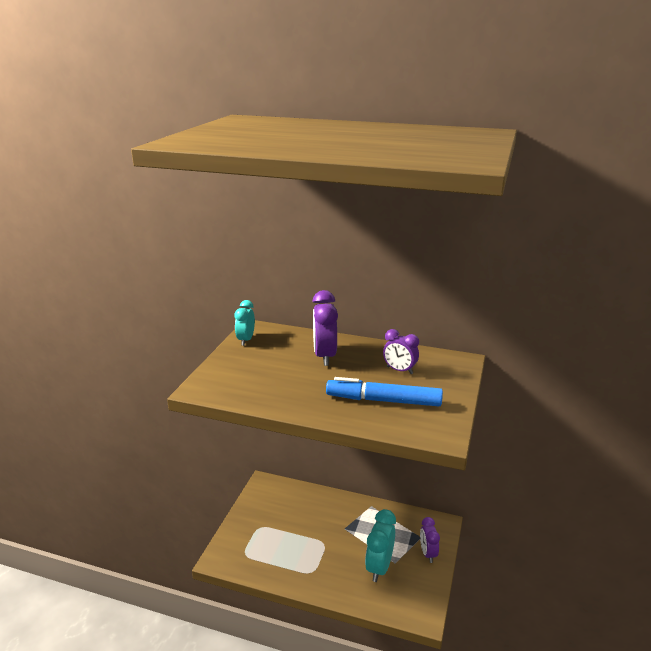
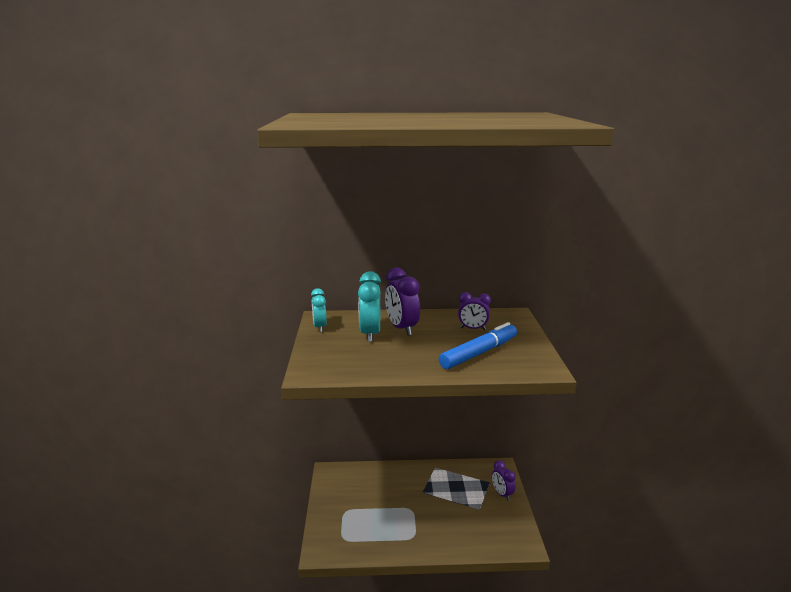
camera: 20 degrees left, 5 degrees down
blue marker [326,377,443,406] -> blue marker turned 150 degrees clockwise [439,322,517,369]
turquoise clock [365,509,396,582] -> turquoise clock moved to [358,271,381,342]

